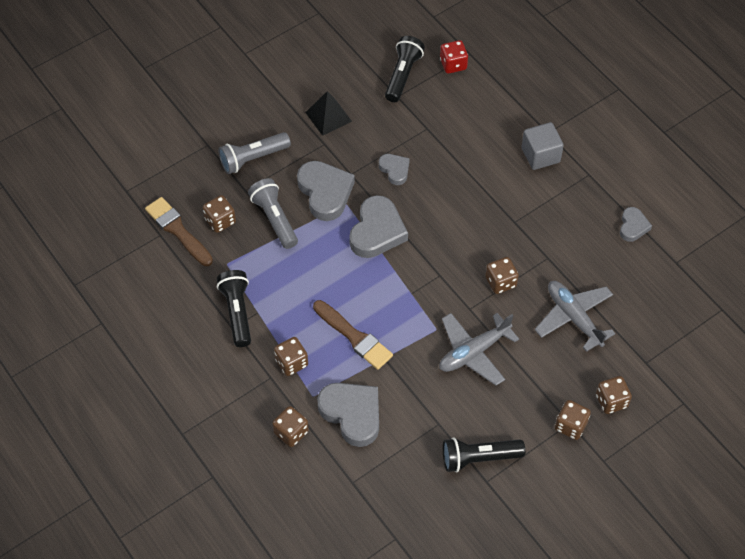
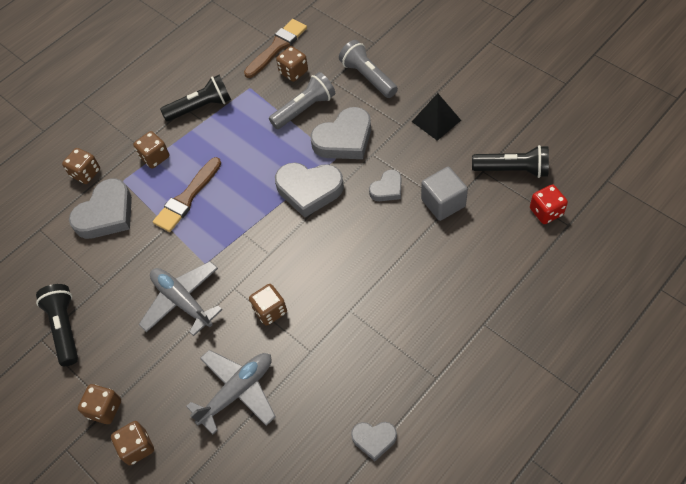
camera: 85 degrees right, 0 degrees up
grey cube [521,122,564,170] -> grey cube moved to [421,167,468,221]

